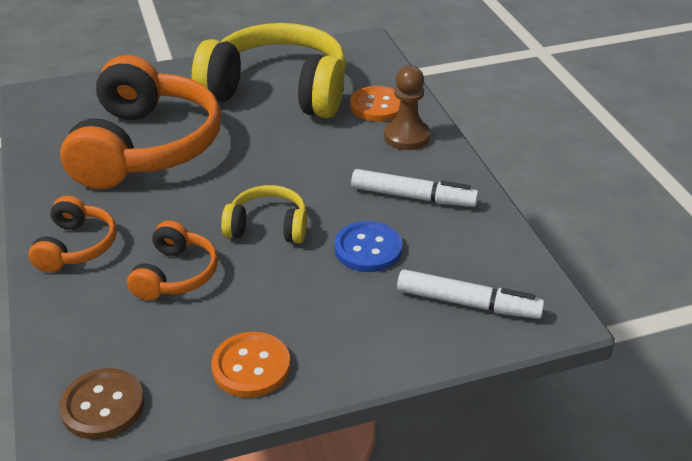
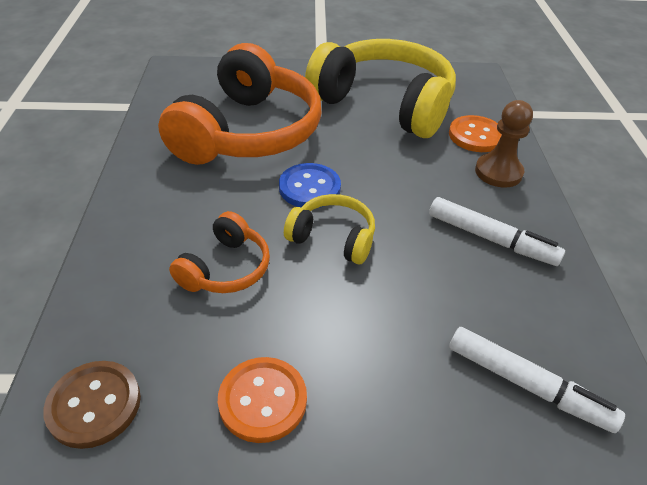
camera: 15 degrees right, 5 degrees up
orange headphones [28,196,117,272] -> none
blue button [334,221,402,272] -> blue button moved to [279,163,341,208]

